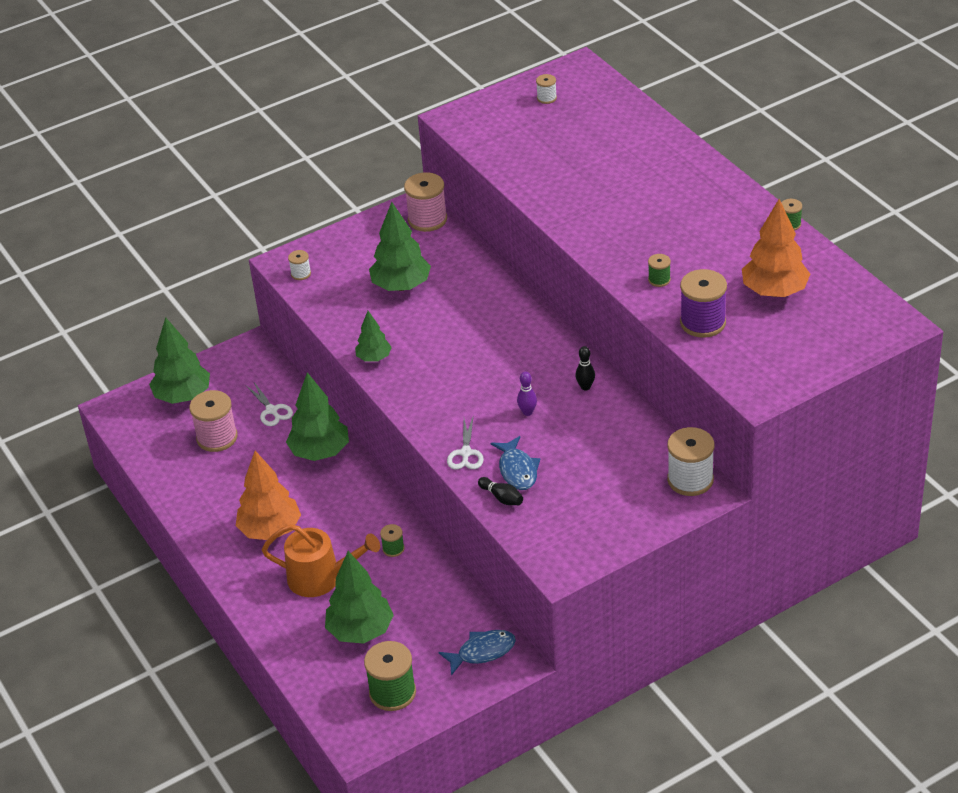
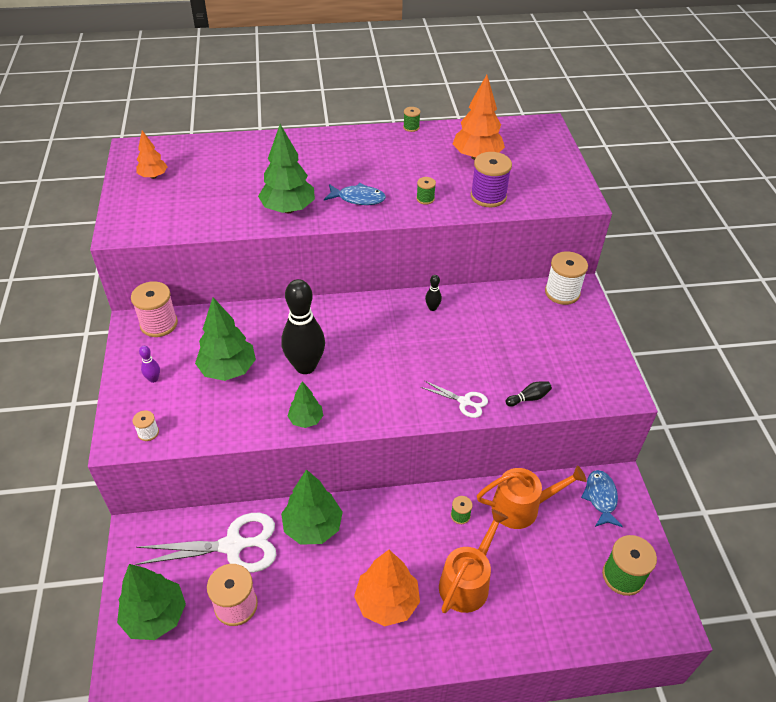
camera: 70 degrees left, 5 degrees up
white scissors [246,381,293,426] -> white scissors [135,513,276,572], size x1.97
green tree [325,551,394,644] -> green tree moved to [258,124,315,213]
blue fish [491,436,540,490] -> blue fish moved to [324,183,386,205]
purple bowling pin [517,372,537,416] -> purple bowling pin moved to [139,346,160,383]
white spool [536,74,557,104] -> orange tree [136,130,168,179]
none -> black bowling pin [281,279,325,374]
none -> orange watering can [477,466,586,529]

